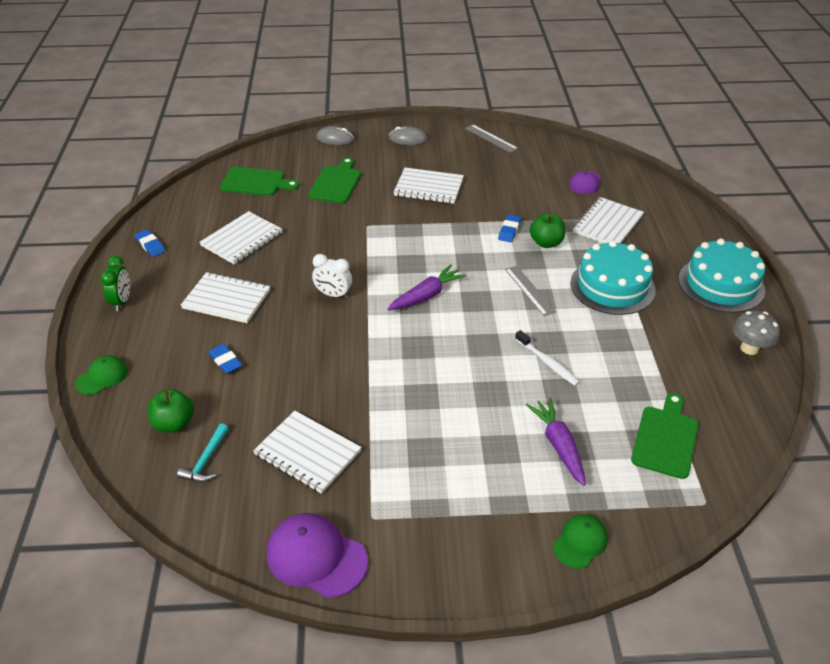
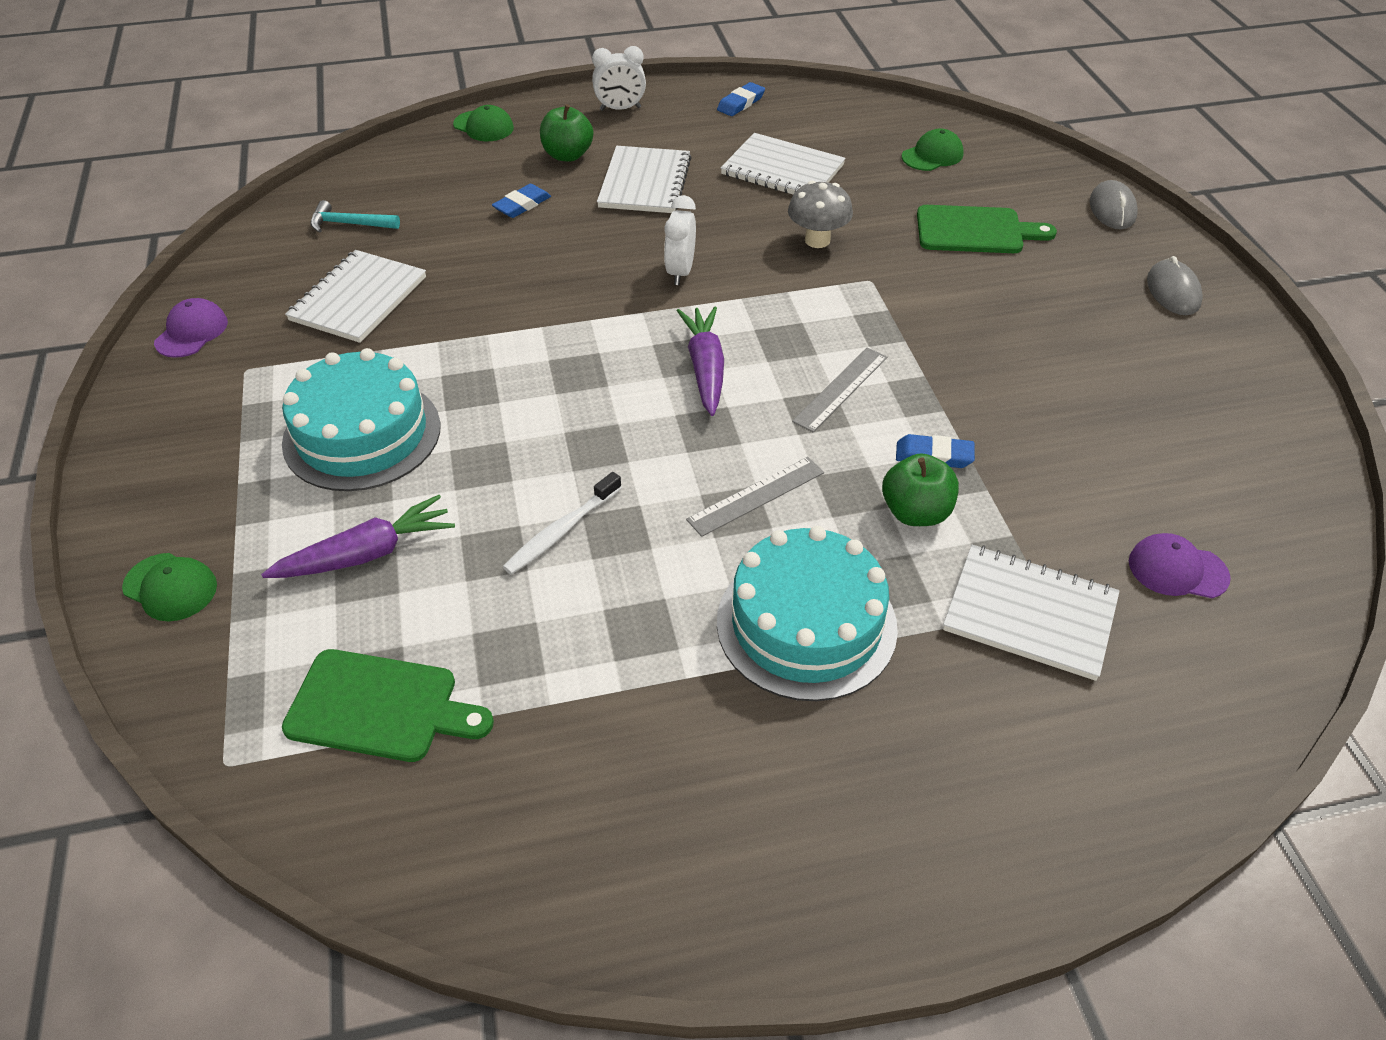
camera: 80 degrees right, 5 degrees up
green clock [100,256,130,311] -> white clock [592,46,646,111]
green apple [148,389,194,432] -> green apple moved to [540,104,593,162]
green cutting board [220,167,299,196] -> green cap [902,128,964,171]
purple cap [267,513,368,598] -> purple cap [154,298,228,358], size x0.60
purple carrot [387,264,467,310] -> purple carrot turned 135 degrees counterclockwise [677,307,724,416]
white notebook [393,168,464,204] -> none
grey ruler [465,124,518,153] -> grey ruler moved to [792,348,887,432]
turquoise cake [679,239,765,313] -> turquoise cake moved to [282,348,441,491]
grey mushroom [733,311,780,355] -> grey mushroom moved to [788,181,853,248]

